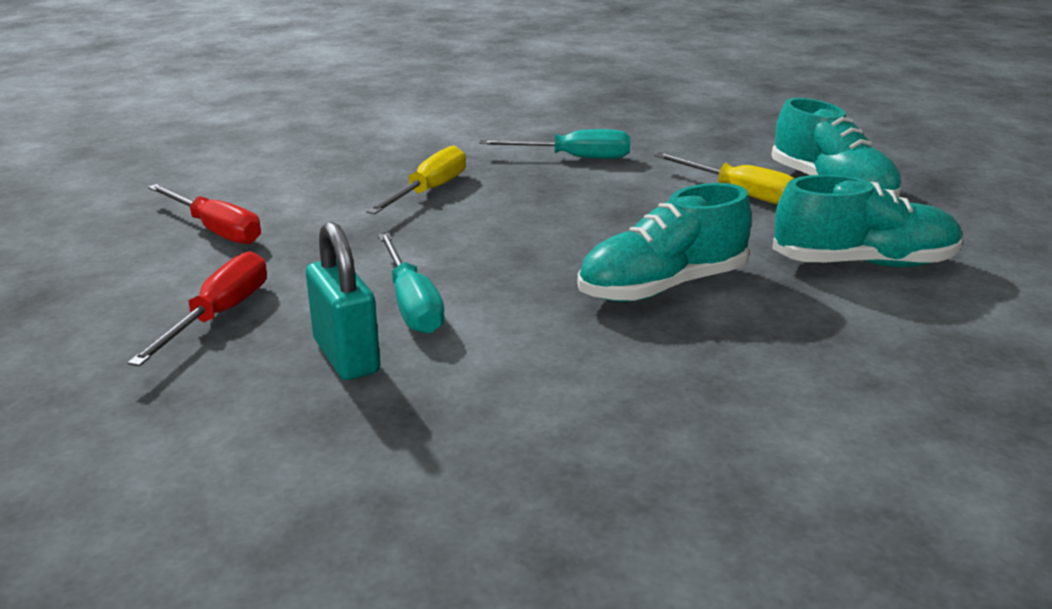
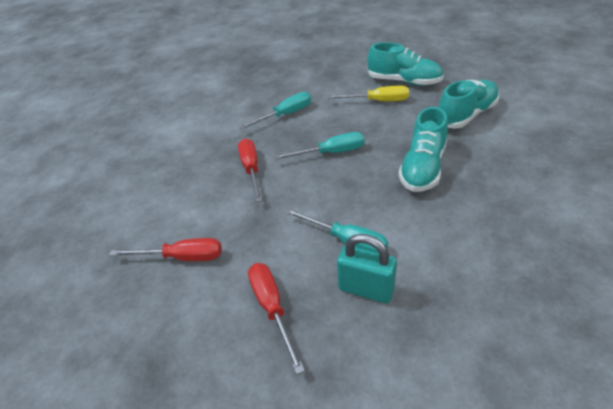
camera: 35 degrees left, 15 degrees up
yellow screwdriver [366,146,466,214] -> red screwdriver [238,139,262,202]
none -> turquoise screwdriver [274,132,364,160]

